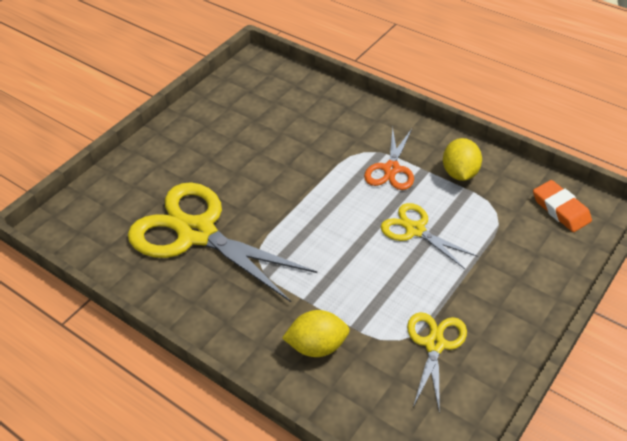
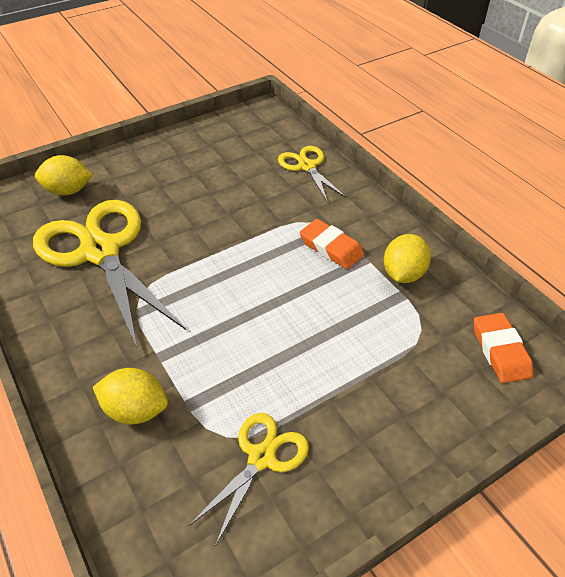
camera: 20 degrees right, 0 degrees up
orange scissors [364,128,414,190] -> orange eraser [300,219,364,269]
yellow scissors [381,203,478,269] -> yellow scissors moved to [278,146,346,203]
none -> yellow lemon [35,155,93,196]

